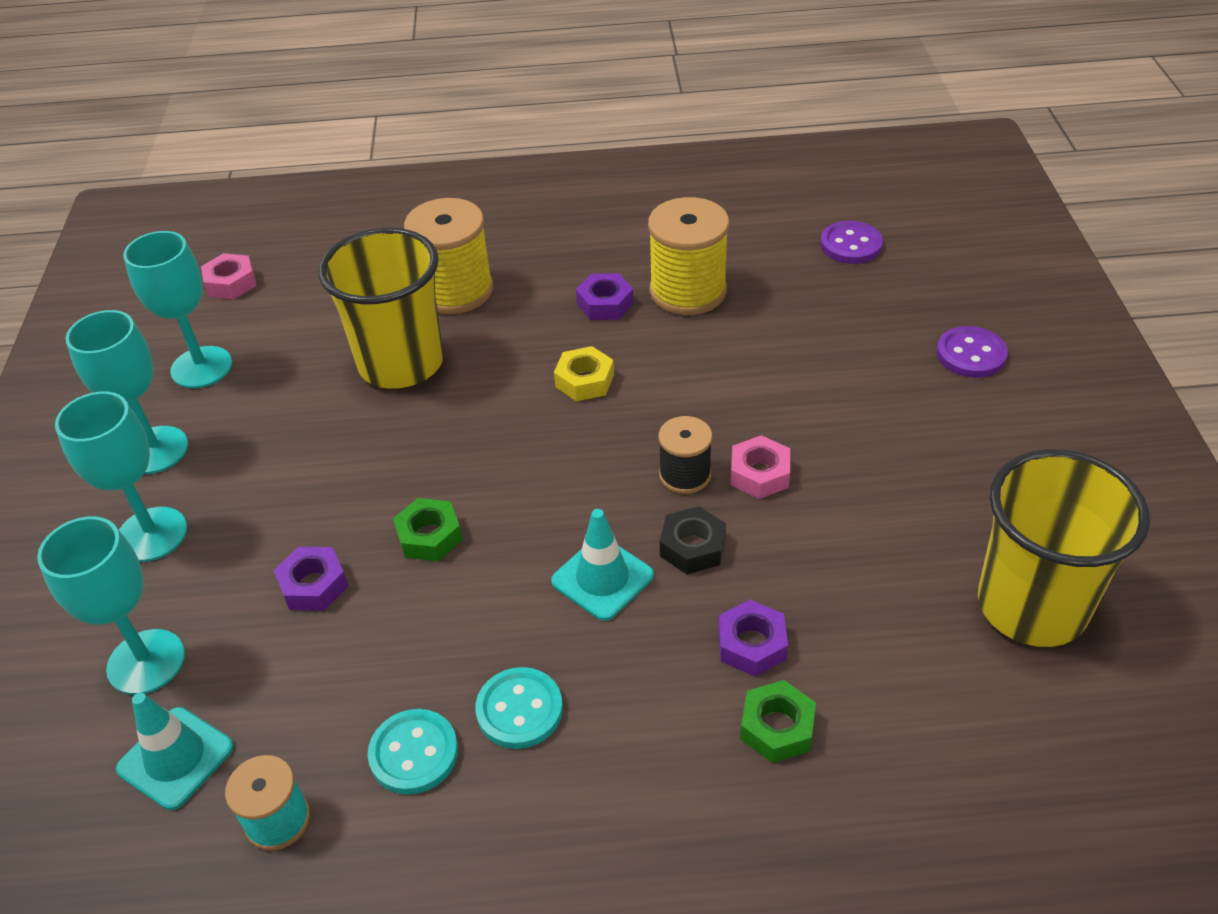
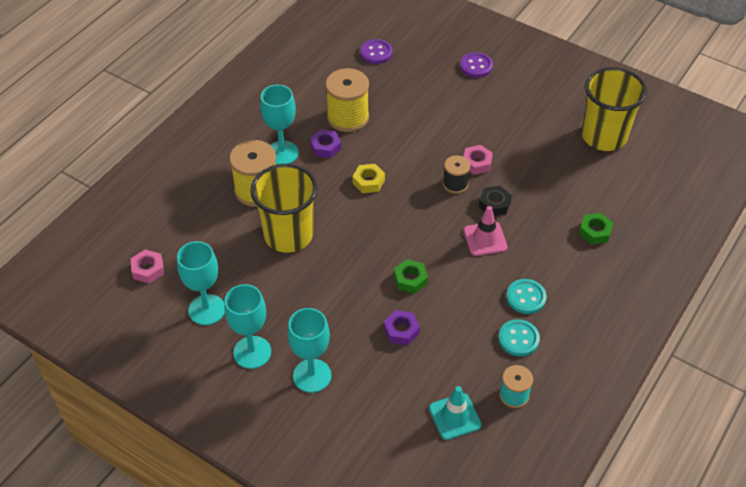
camera: 55 degrees left, 5 degrees up
turquoise goblet [37,516,185,695] -> turquoise goblet moved to [260,85,299,165]
turquoise traffic cone [551,509,654,621] -> pink traffic cone [464,206,508,256]
purple nut [718,600,788,676] -> none

